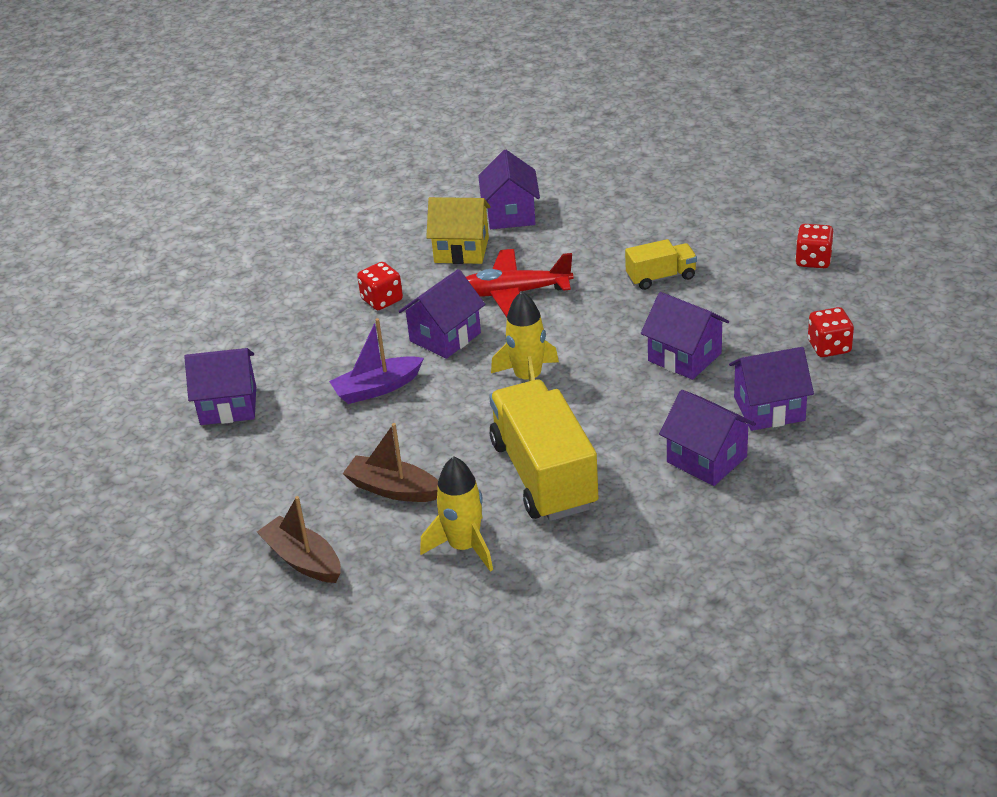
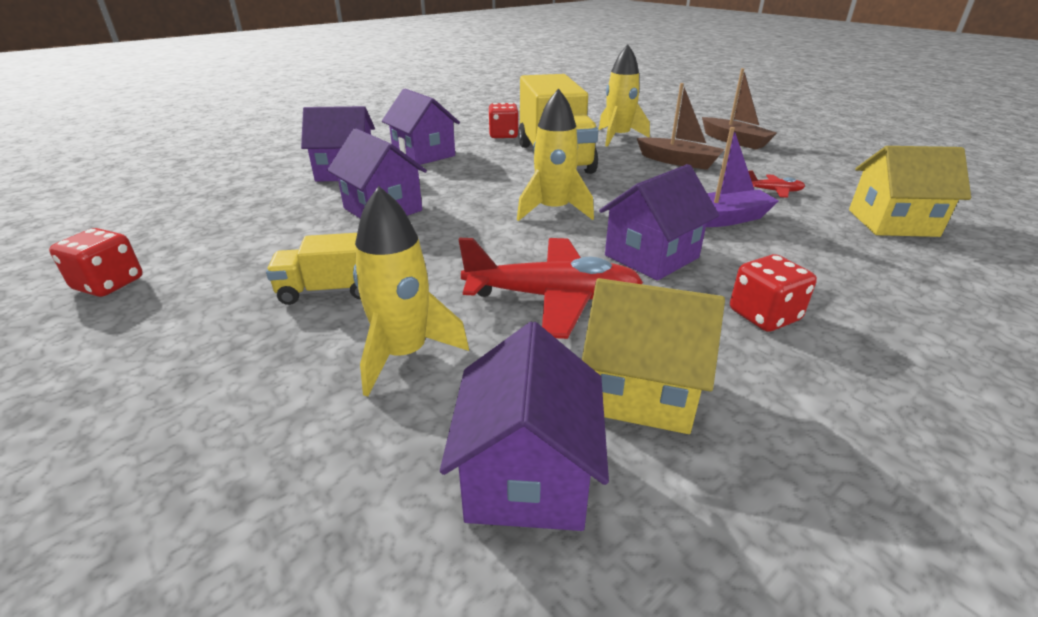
camera: 175 degrees left, 5 degrees down
purple house [184,348,256,425] -> yellow house [849,146,971,237]
red dice [808,307,854,357] -> red dice moved to [488,103,519,138]
none -> yellow rocket [353,186,469,397]
none -> red plane [748,170,805,198]

